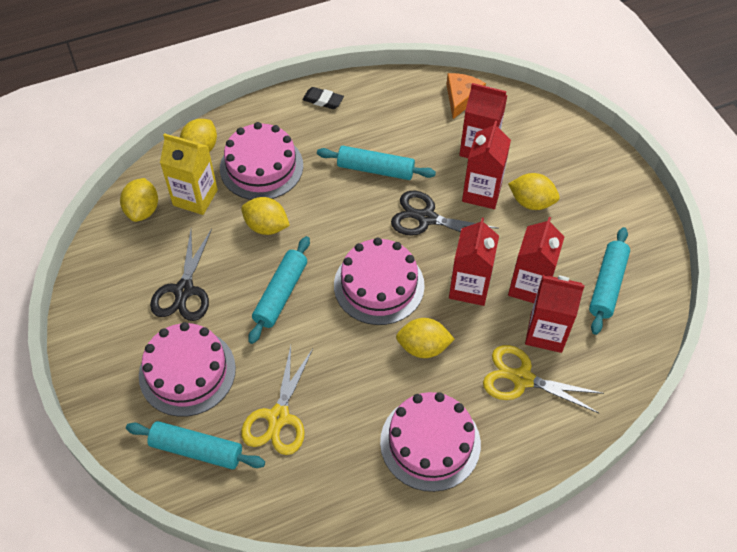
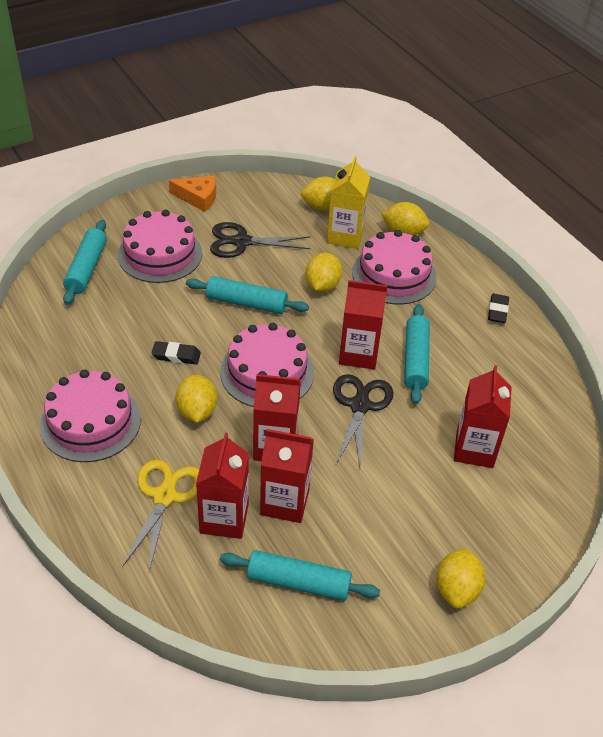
camera: 80 degrees right, 10 degrees down
yellow scissors [241,346,313,455] -> none
orange cheese [446,73,486,119] -> orange cheese moved to [169,175,216,212]
red carton [462,121,511,209] -> red carton moved to [339,280,388,370]
yellow lemon [508,173,560,210] -> yellow lemon moved to [436,548,485,609]
none -> black eraser [151,341,201,364]

